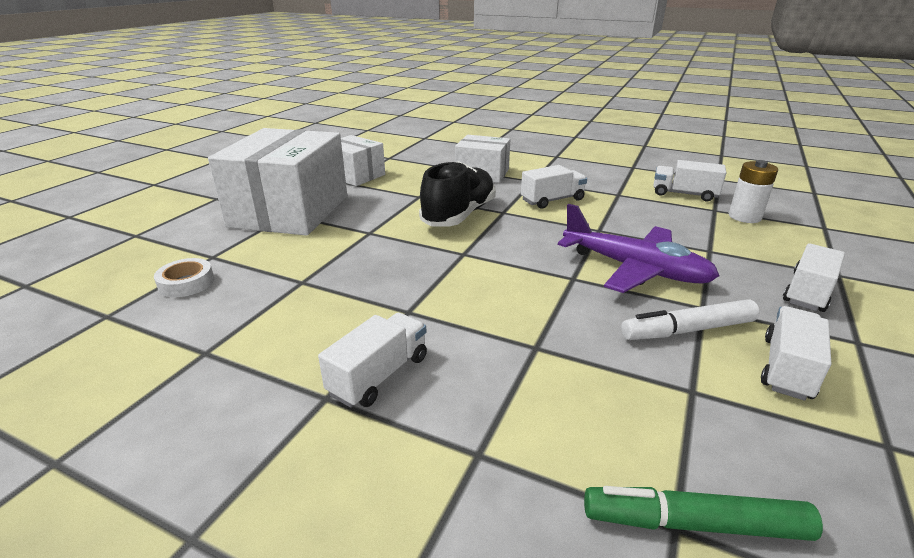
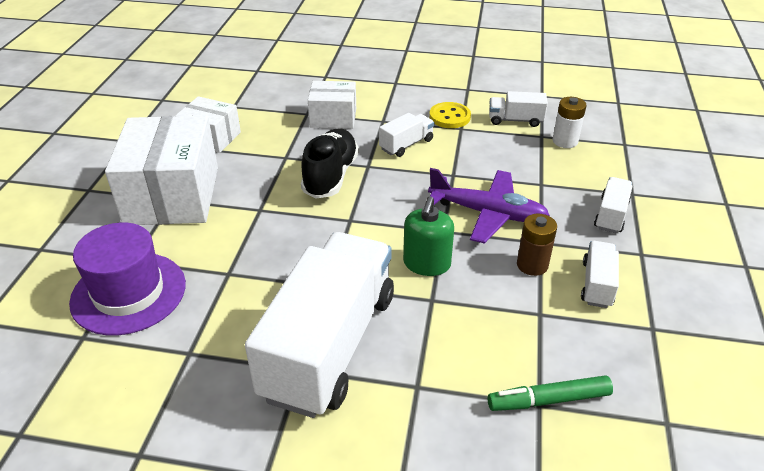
camera: 15 degrees left, 10 degrees up
white tape [154,258,214,297] -> purple hat [69,223,186,335]
white truck [318,313,427,408] -> white truck [245,232,394,418], size x2.36
white marker [621,299,760,340] -> brown battery [517,214,557,276]
none -> green soap dispenser [403,196,454,276]
none -> yellow button [429,102,471,128]

